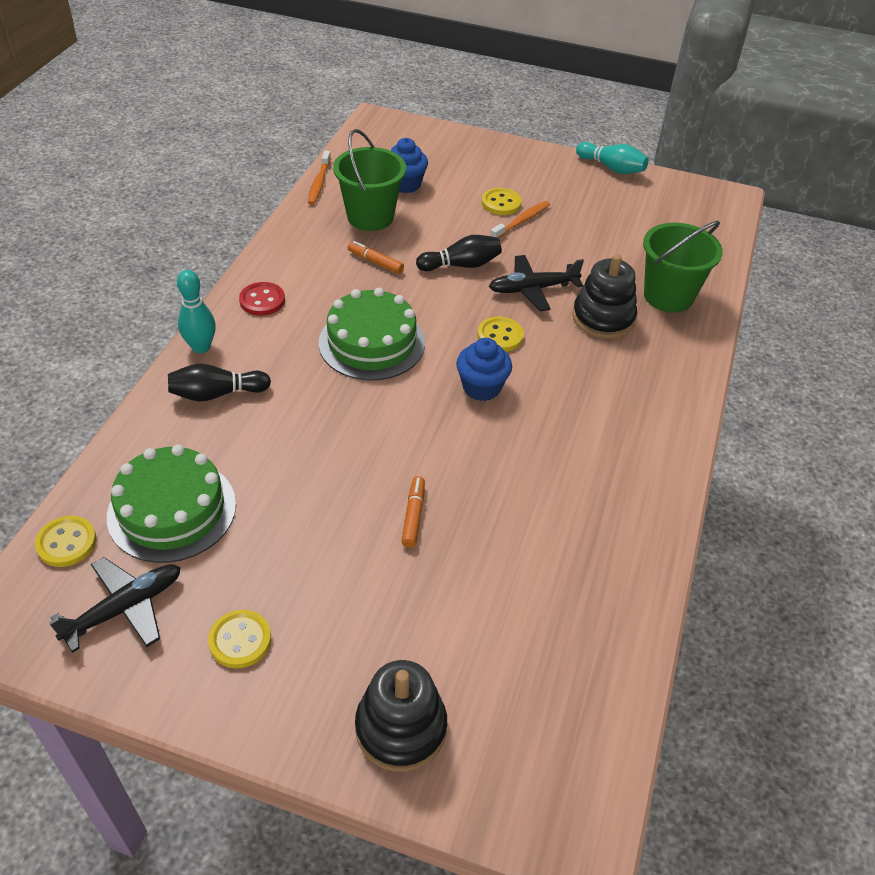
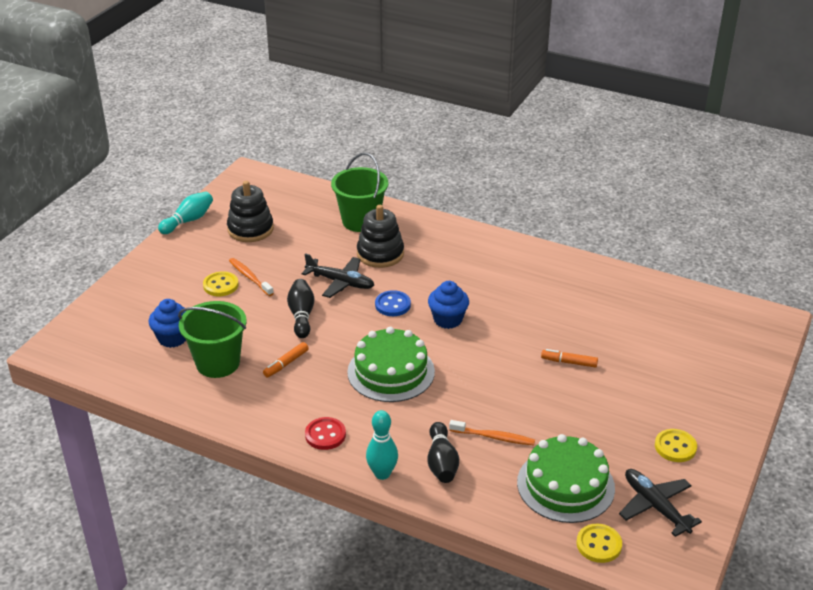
camera: 80 degrees left, 10 degrees down
orange toothbrush [308,151,331,205] -> orange toothbrush moved to [449,420,535,446]
black stacking toy [355,660,447,772] -> black stacking toy moved to [227,181,274,242]
yellow button [477,317,524,352] -> blue button [375,290,411,316]
black plane [489,255,584,311] -> black plane turned 60 degrees counterclockwise [302,253,374,298]

